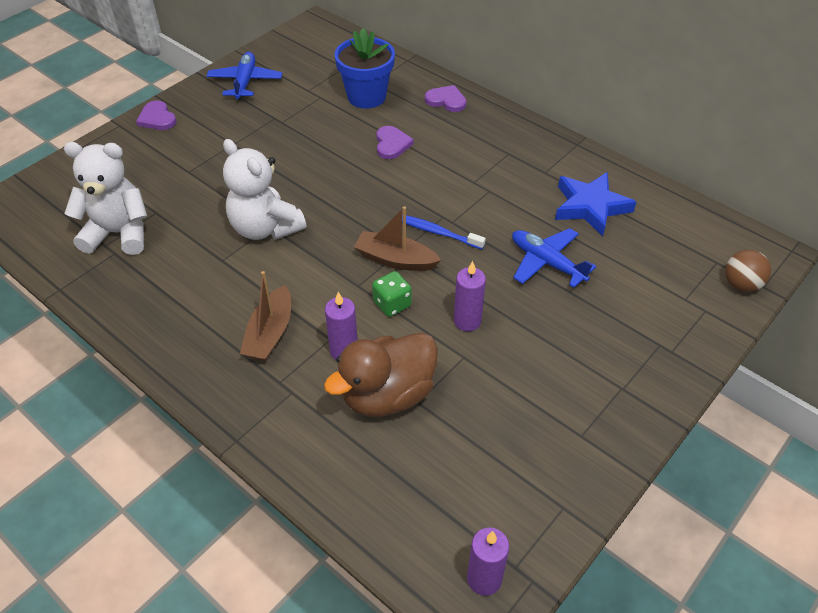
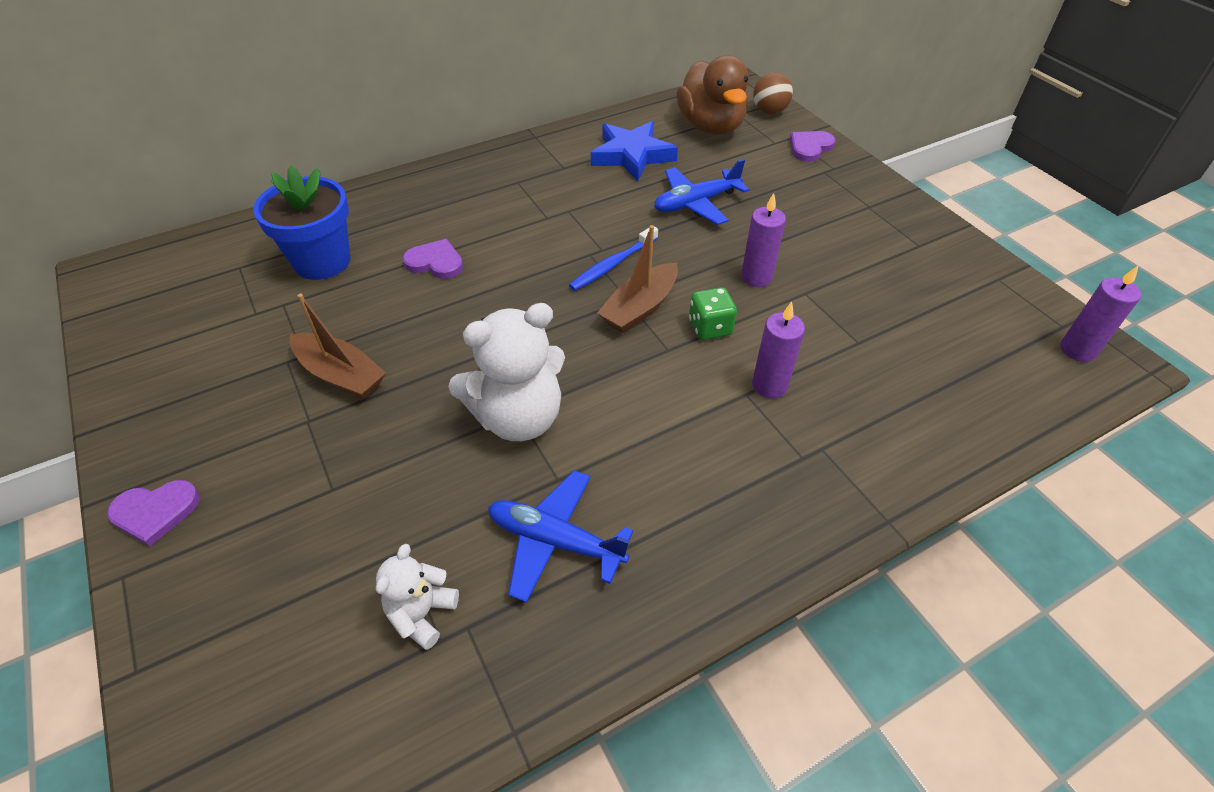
camera: 70 degrees left, 0 degrees up
white teddy bear [63,142,147,255] -> white teddy bear [376,544,459,650], size x0.53
blue plane [207,52,282,100] -> blue plane moved to [488,470,633,603]
brown boat [240,271,291,361] -> brown boat moved to [290,294,386,399]
brown duck [324,333,438,417] -> brown duck moved to [676,55,748,135]
purple heart [425,85,466,112] -> purple heart moved to [790,131,835,162]

